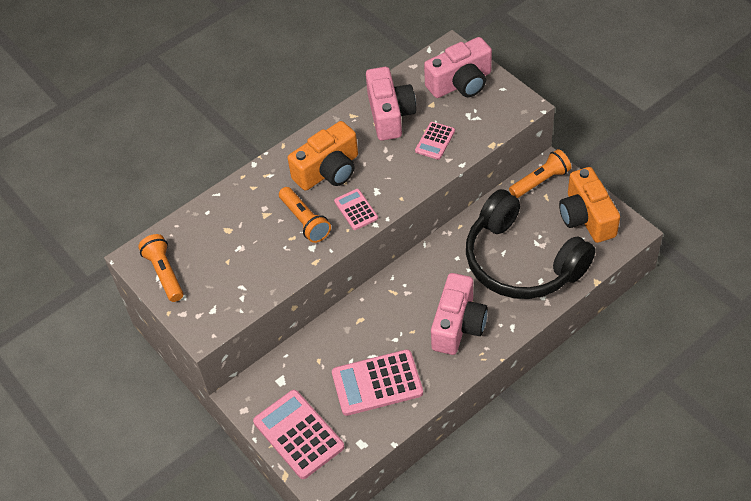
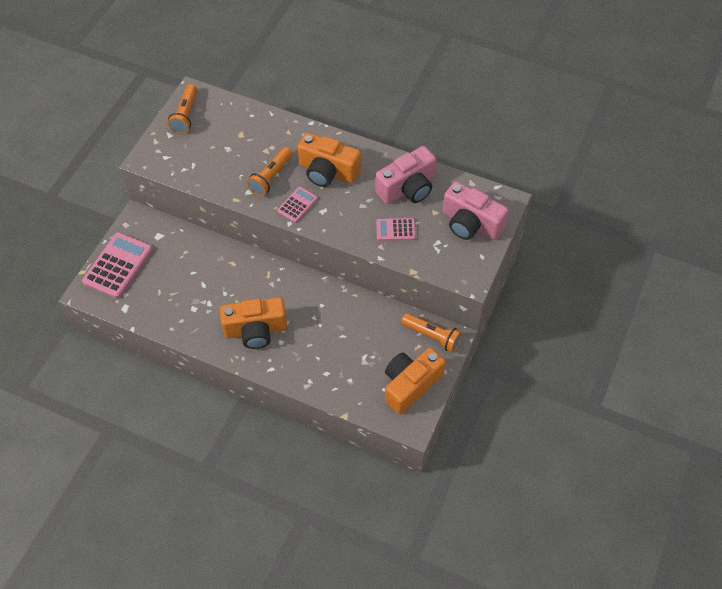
camera: 60 degrees right, 5 degrees up
orange flashlight [138,234,183,302] -> orange flashlight turned 150 degrees clockwise [168,84,197,134]
pink calculator [332,349,423,416] -> none
pink camera [431,273,488,355] -> orange camera [220,297,287,349]
black headphones [466,189,596,299] -> none

